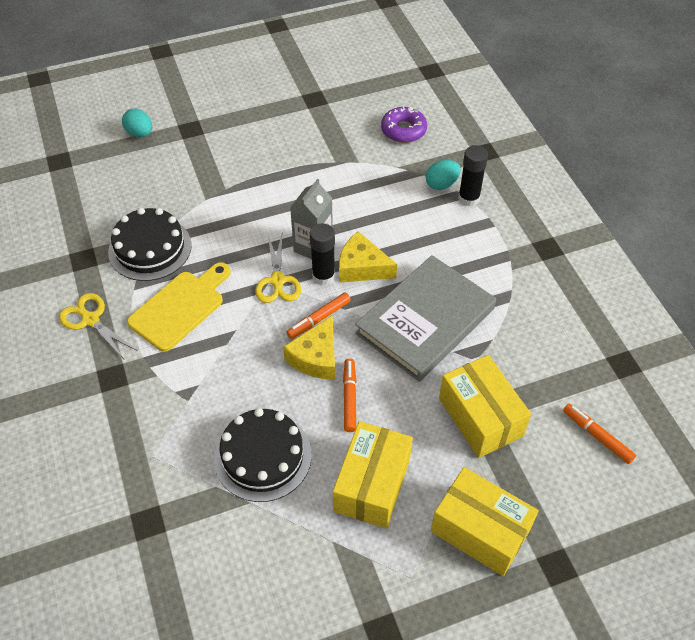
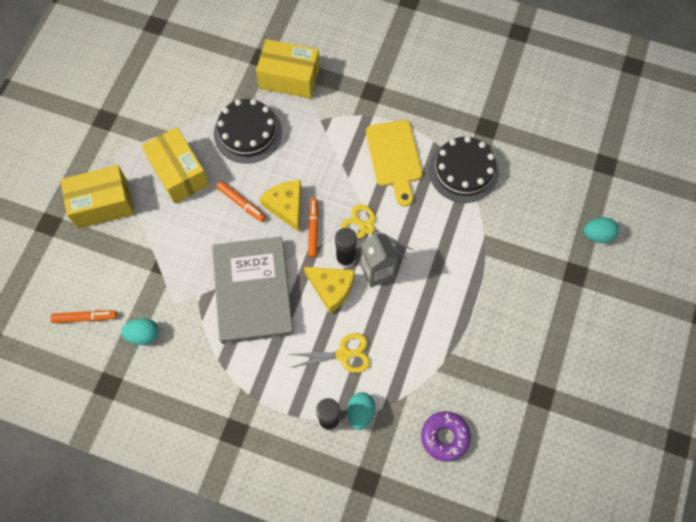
camera: 130 degrees right, 15 degrees up
yellow scissors [59,293,137,359] -> yellow scissors moved to [288,333,370,373]
yellow cheese [339,231,397,283] -> yellow cheese turned 60 degrees clockwise [304,267,355,314]
yellow box [439,355,531,458] -> yellow box moved to [256,39,320,99]
none -> turquoise egg [121,318,159,345]

